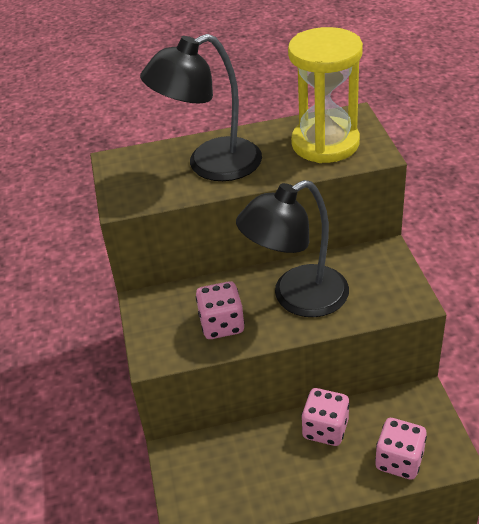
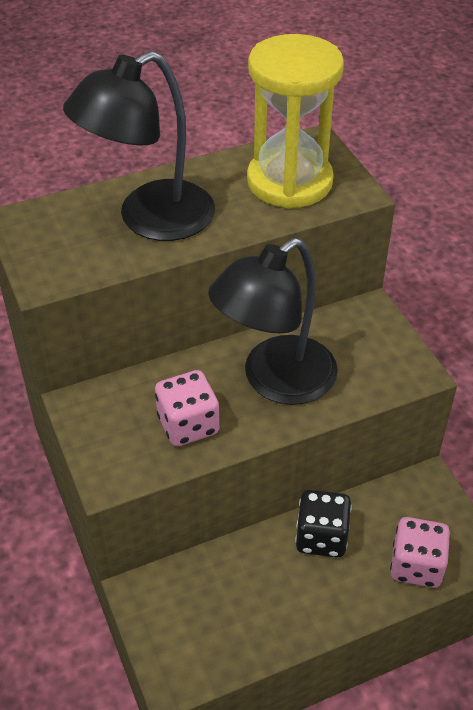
camera: 15 degrees left, 5 degrees up
pink dice [301,388,350,446] -> black dice [295,490,352,558]

